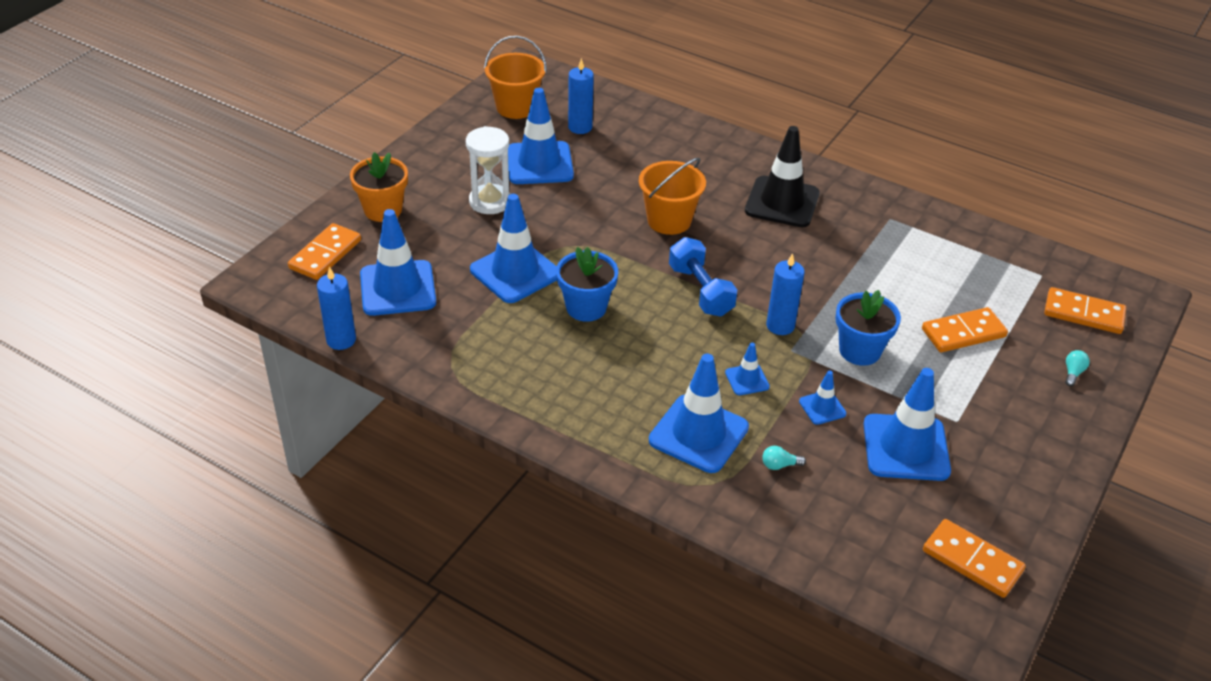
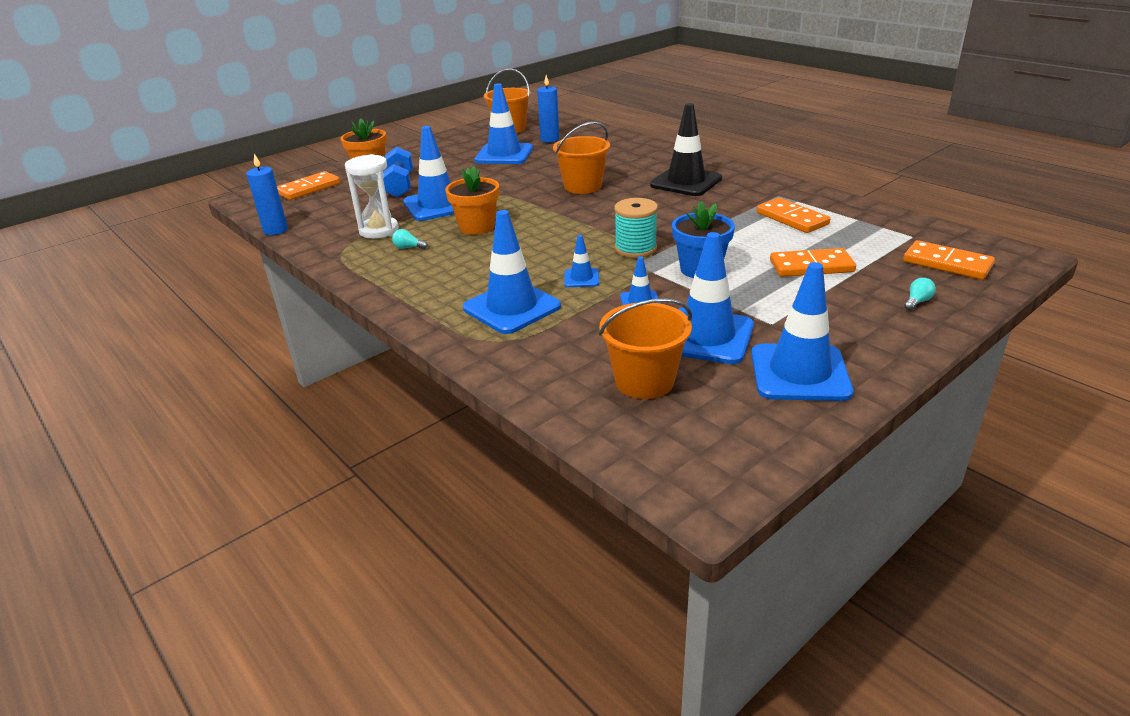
camera: 20 degrees right, 10 degrees down
blue traffic cone [360,209,436,316] -> blue traffic cone moved to [751,262,853,401]
white hourglass [466,126,510,214] -> white hourglass moved to [345,154,399,239]
blue flower pot [556,247,618,322] -> orange flower pot [445,166,499,235]
blue dumbbell [669,237,737,317] -> blue dumbbell moved to [383,147,413,198]
turquoise light bulb [762,446,806,470] -> turquoise light bulb moved to [392,229,428,249]
blue candle [766,253,805,335] -> turquoise spool [614,198,658,258]
orange domino [923,519,1026,598] -> orange domino moved to [757,198,830,233]
none -> orange bucket [599,298,692,399]

